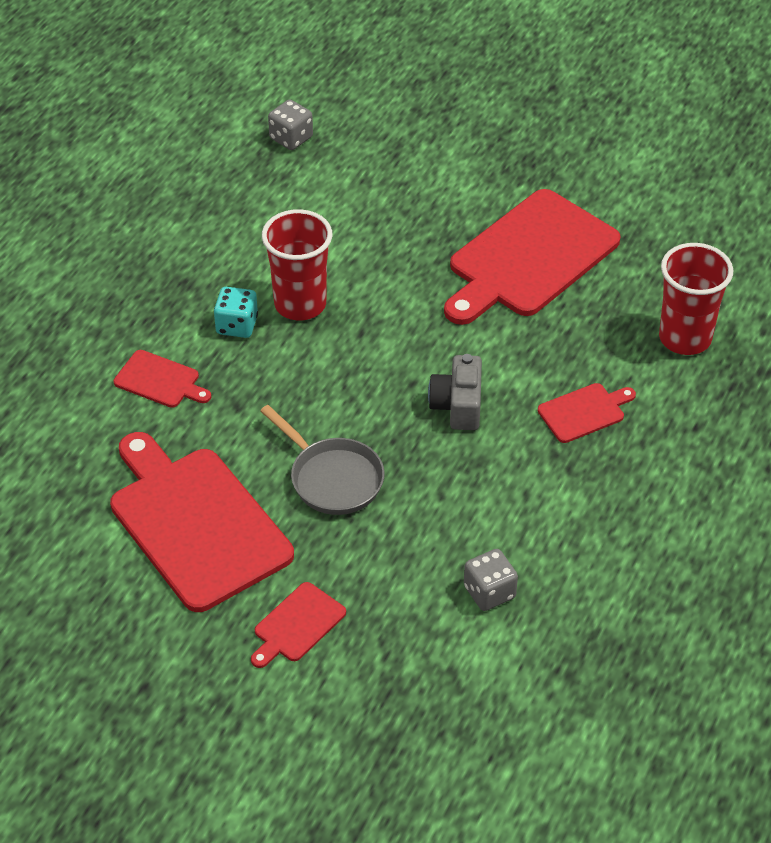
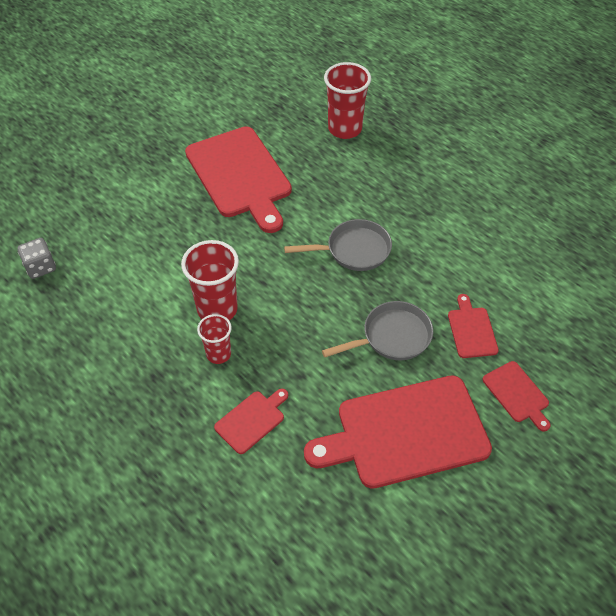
camera: 70 degrees left, 5 degrees up
turquoise dice [214,287,258,338] -> red cup [197,314,232,364]
grey camera [428,354,482,430] -> grey pan [284,219,392,271]
grey dice [464,549,518,611] -> none
red cutting board [538,383,636,443] -> red cutting board moved to [448,294,499,358]

